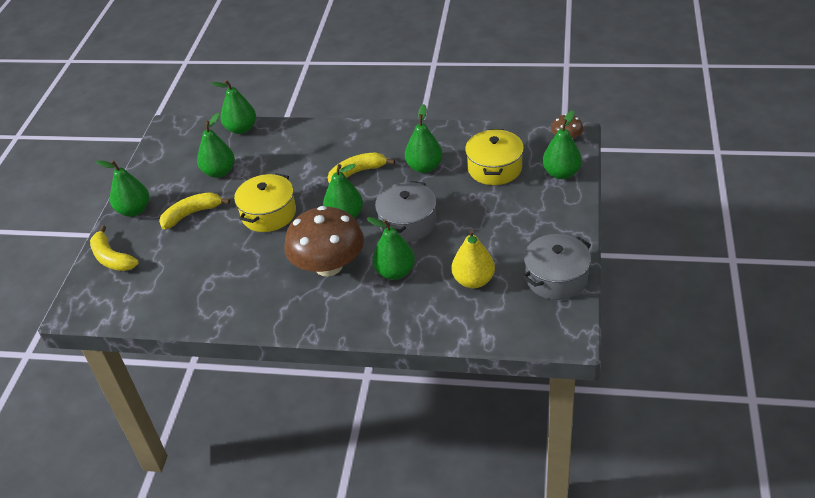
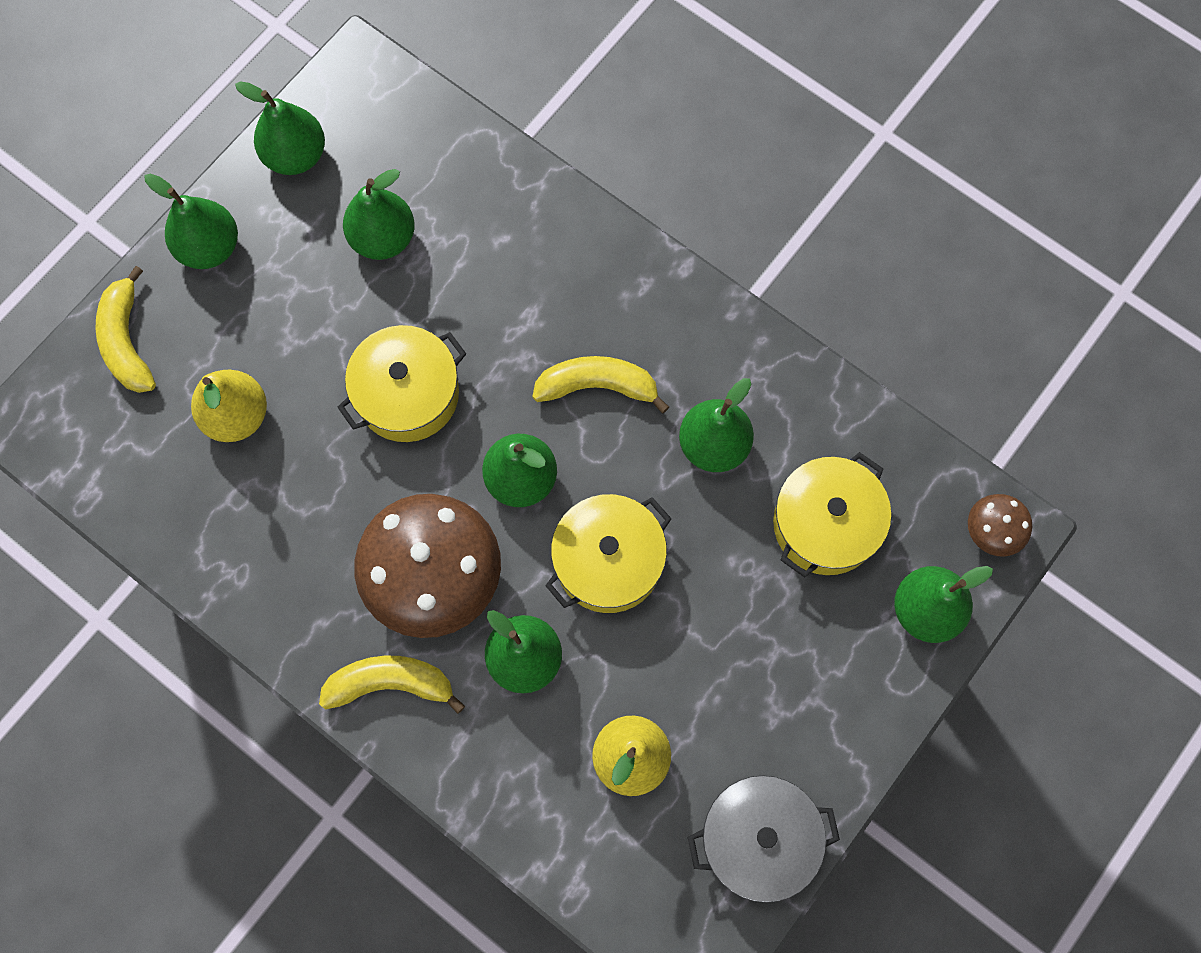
camera: 25 degrees right, 30 degrees up
yellow banana [159,192,230,230] -> yellow banana moved to [319,656,465,714]
green pear [211,80,256,134] -> green pear moved to [235,81,325,175]
grey pot [375,181,436,242] -> yellow pot [545,494,671,613]
none -> yellow pear [191,370,267,442]

